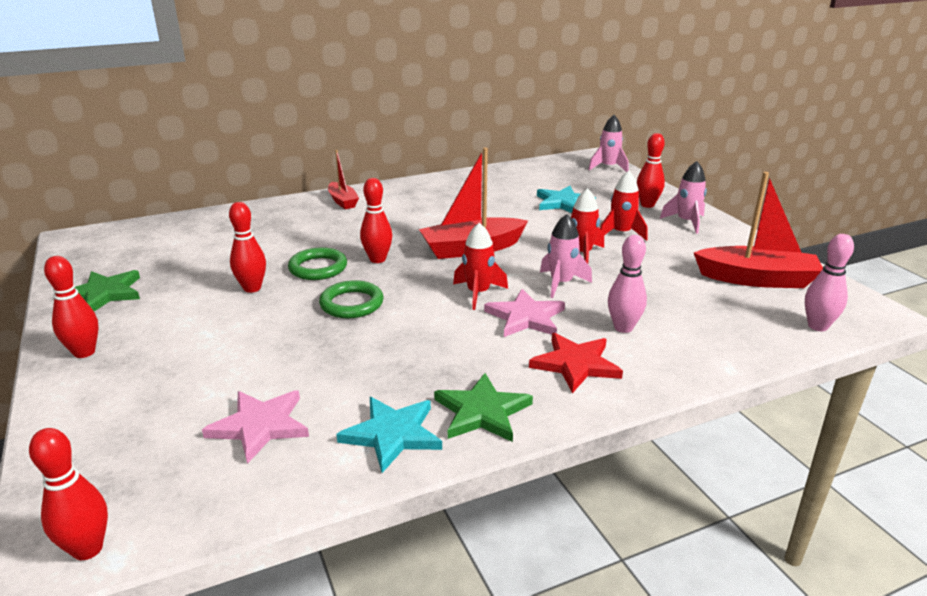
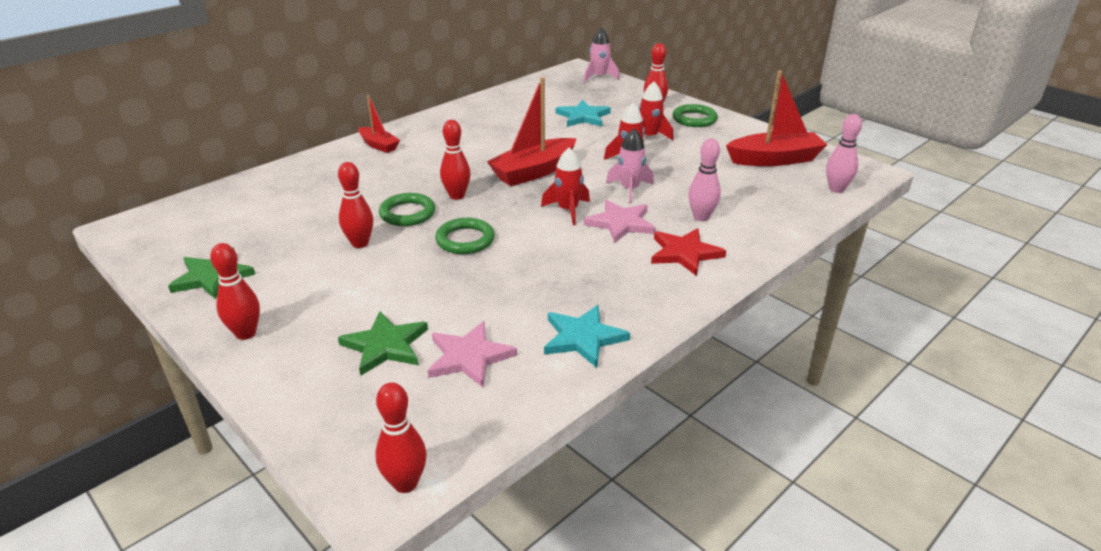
camera: 20 degrees left, 5 degrees up
green star [434,373,533,442] -> green star moved to [338,311,428,376]
pink rocket [660,161,707,234] -> green ring [672,104,718,127]

